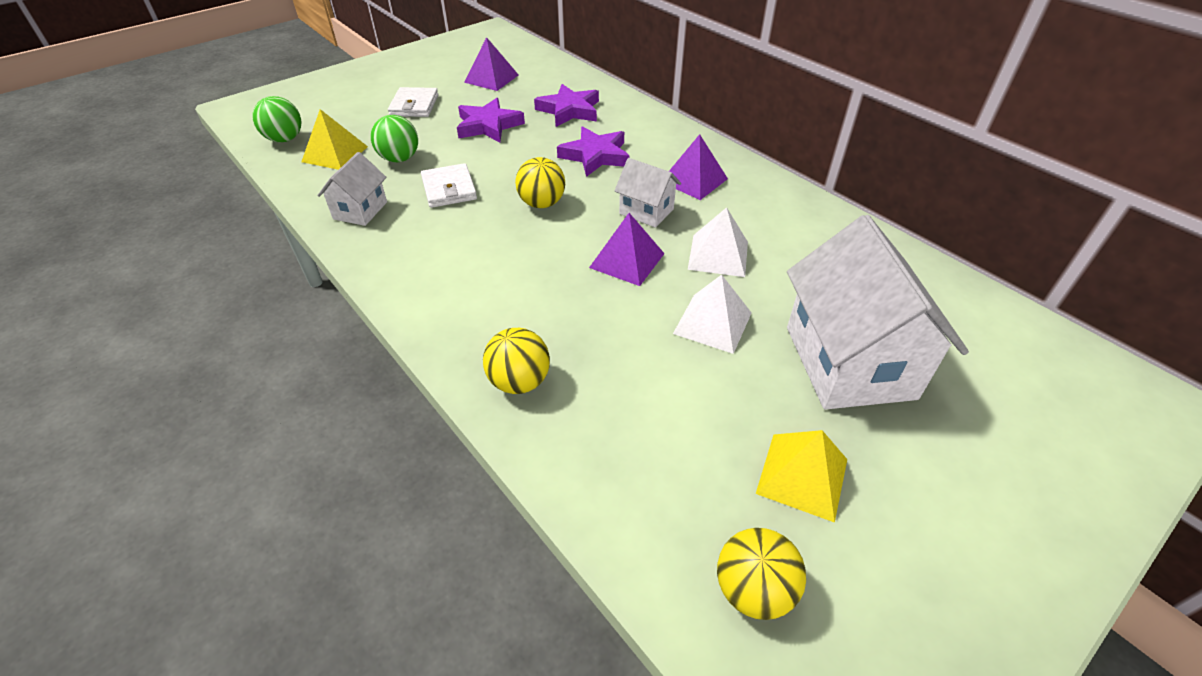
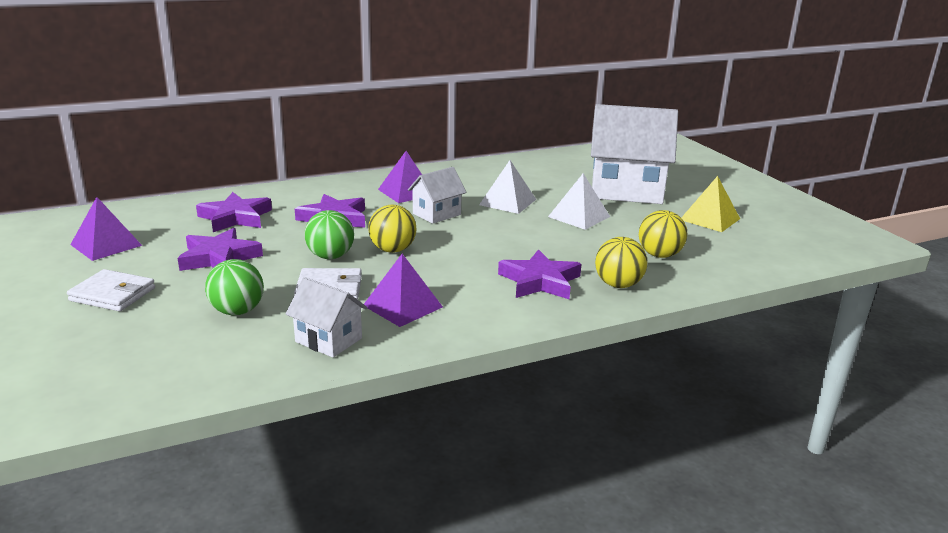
camera: 75 degrees left, 20 degrees down
green ball [253,96,301,142] -> green ball moved to [305,210,354,259]
yellow pyramid [301,109,368,170] -> none
purple pyramid [589,213,665,286] -> purple pyramid moved to [364,254,443,327]
yellow ball [717,528,806,620] -> yellow ball moved to [639,210,687,258]
none -> purple star [498,249,581,299]

